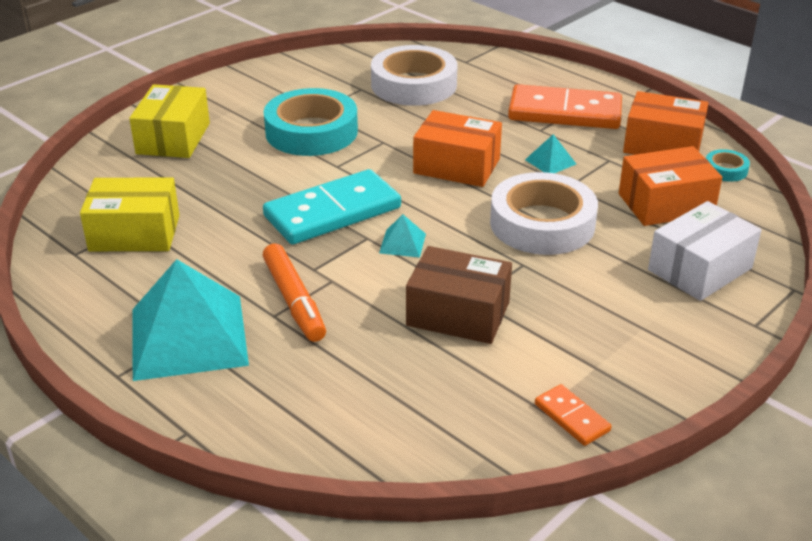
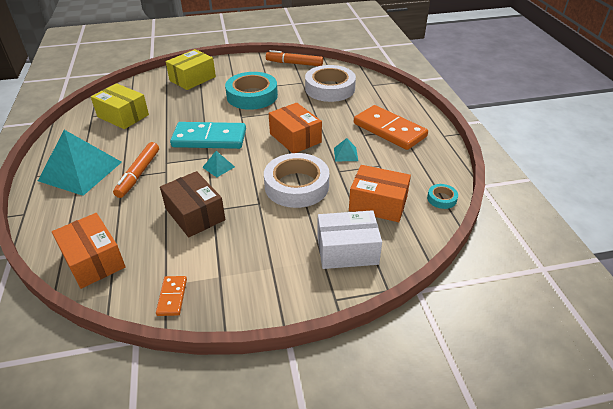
camera: 35 degrees right, 5 degrees up
orange box [623,91,708,155] -> orange box moved to [52,213,126,289]
none -> orange marker [266,50,323,66]

